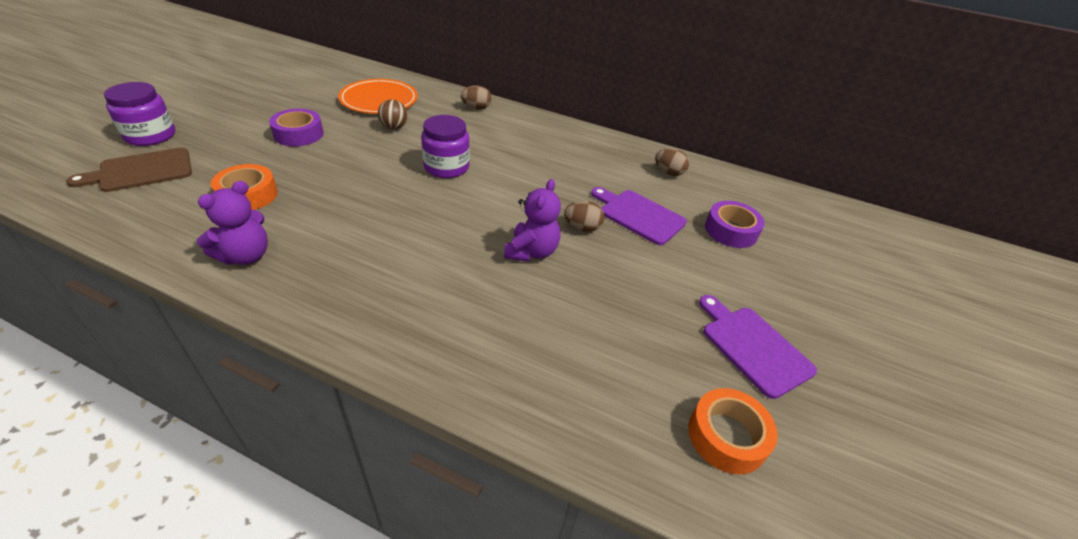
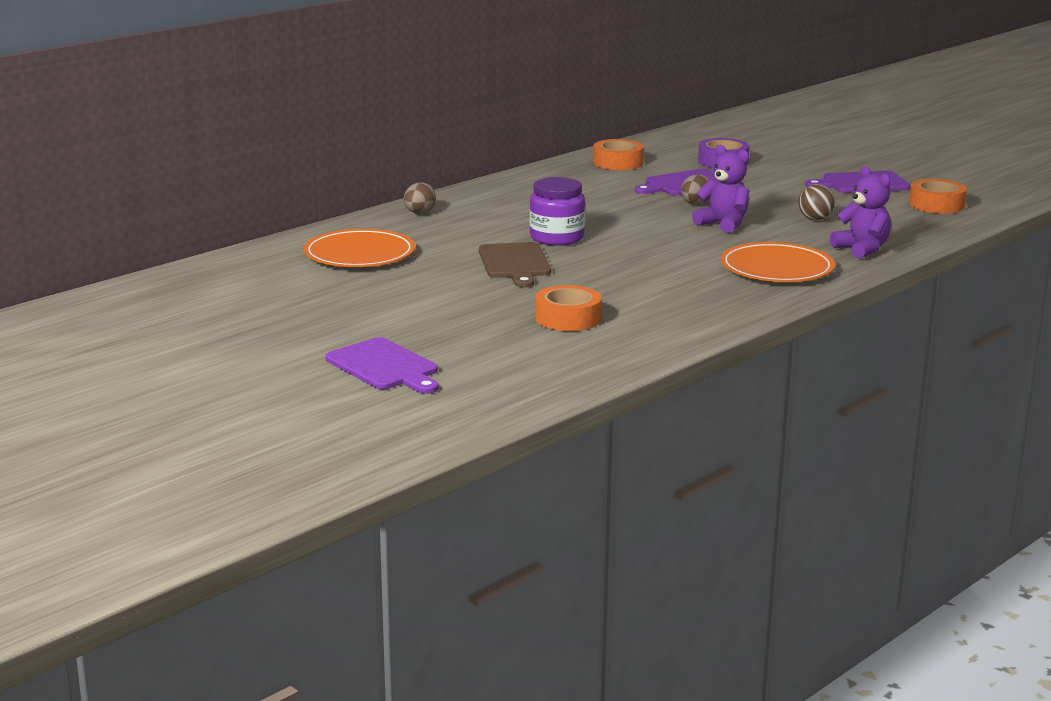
camera: 65 degrees left, 20 degrees down
brown cutting board [66,147,192,192] -> brown cutting board moved to [479,242,551,287]
purple jar [104,82,175,146] -> purple cutting board [325,337,439,394]
purple teddy bear [197,181,268,265] -> purple teddy bear moved to [830,167,891,259]
purple tape [269,109,323,146] -> none
brown ball [378,99,408,130] -> brown ball moved to [798,184,835,220]
brown egg [655,148,689,176] -> orange tape [593,139,644,170]
none -> orange plate [721,242,835,282]

